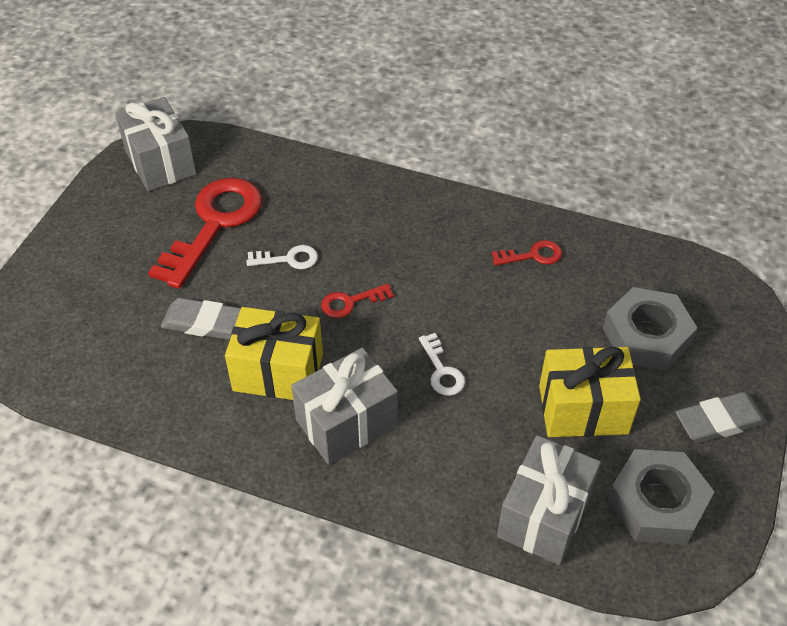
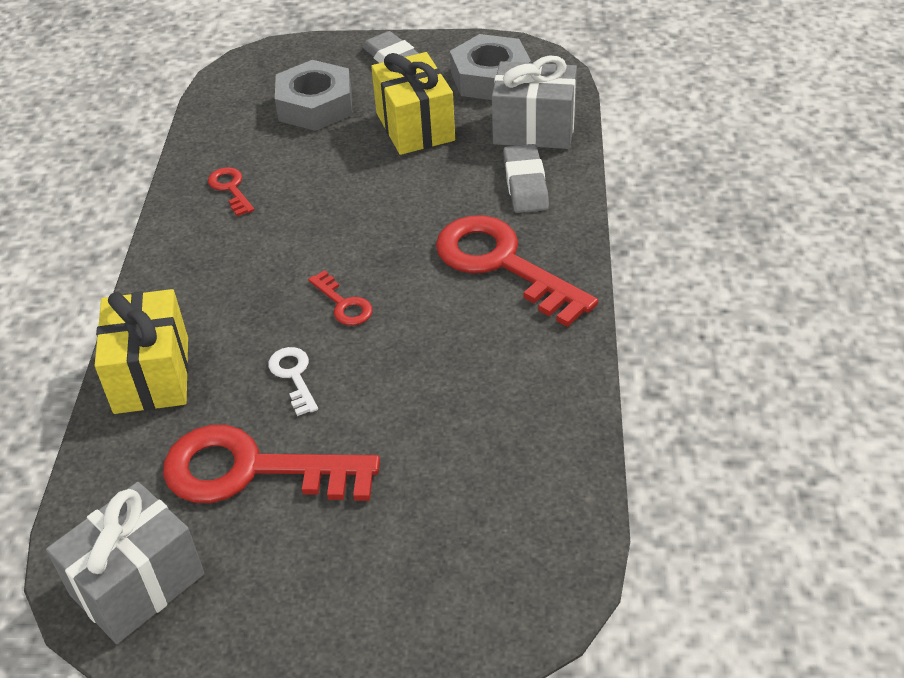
camera: 105 degrees left, 5 degrees down
grey eraser [161,298,241,340] -> grey eraser moved to [503,144,549,213]
yellow gift [225,307,323,400] -> yellow gift moved to [95,289,188,414]
grey gift [291,348,398,465] -> red key [436,215,598,327]
white key [419,333,465,396] -> none

